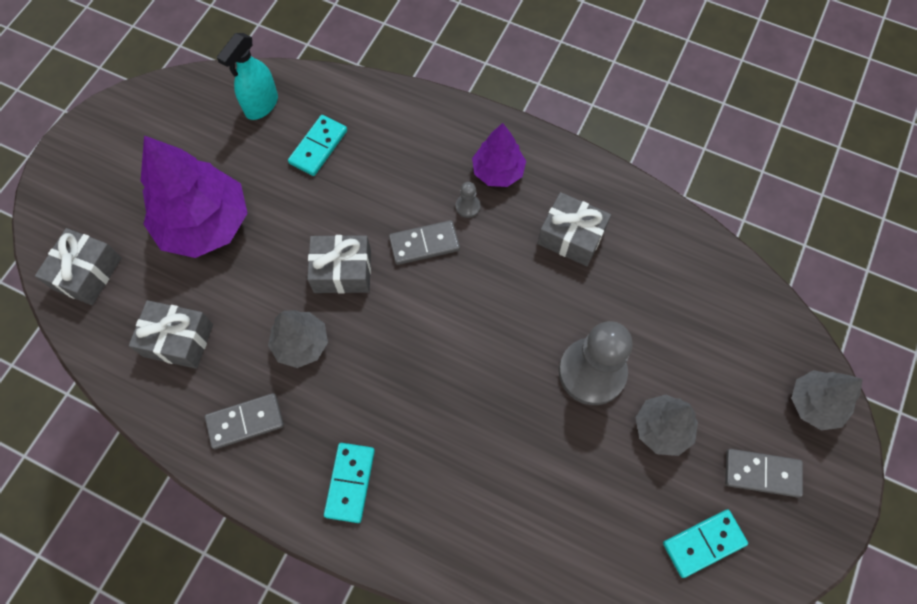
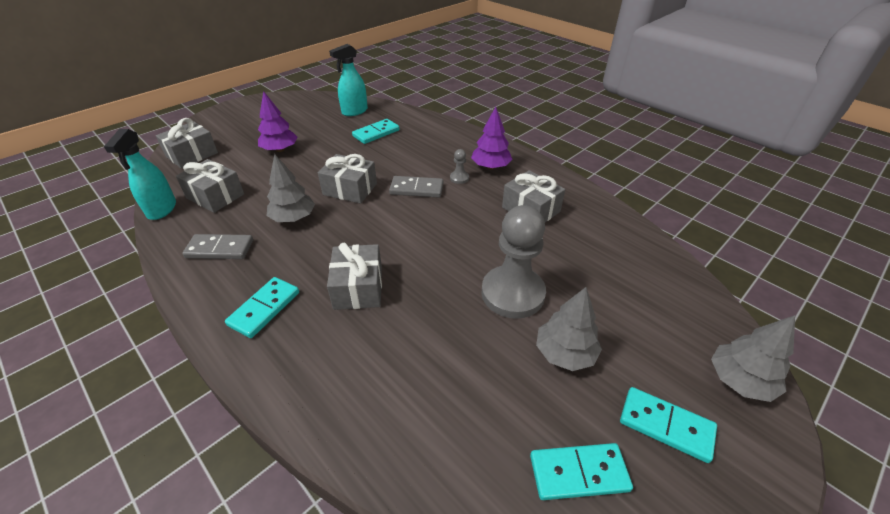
camera: 20 degrees right, 25 degrees down
purple tree [141,136,248,258] -> purple tree [258,91,298,152], size x0.55
grey domino [725,449,803,498] -> turquoise domino [620,387,717,463]
none -> turquoise spray bottle [104,129,176,220]
none -> grey gift [327,243,382,310]

